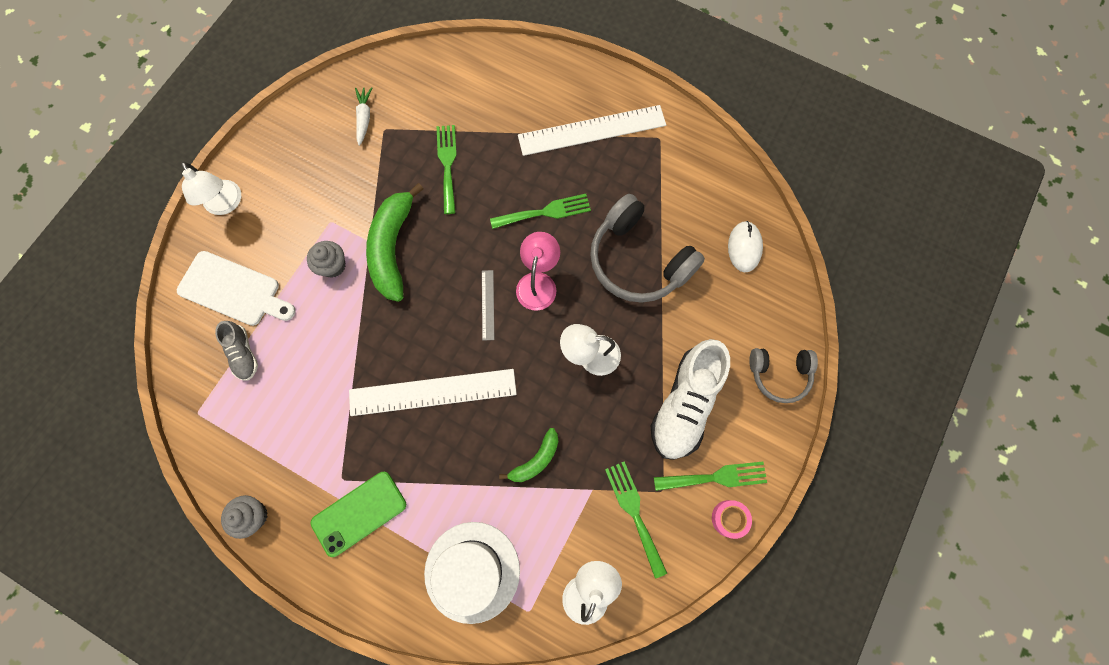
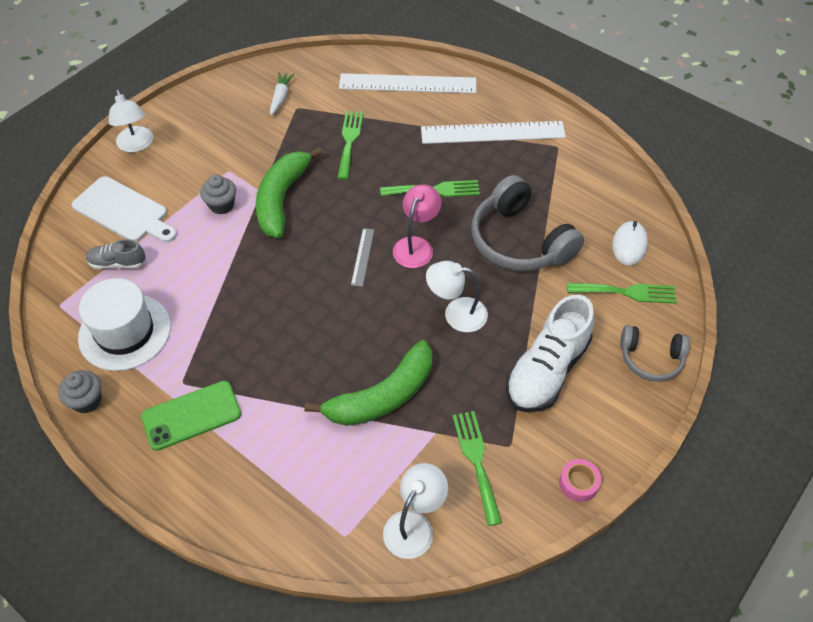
camera: 10 degrees right, 20 degrees down
grey shoe [215,321,258,381] -> grey shoe turned 105 degrees clockwise [86,239,146,269]
white ruler [349,369,517,416] -> white ruler moved to [339,73,476,93]
white hat [424,522,520,624] -> white hat moved to [78,278,171,371]
green banana [499,428,558,482] -> green banana [304,340,432,426], size x1.87
green fork [654,461,767,491] -> green fork moved to [567,283,677,304]

